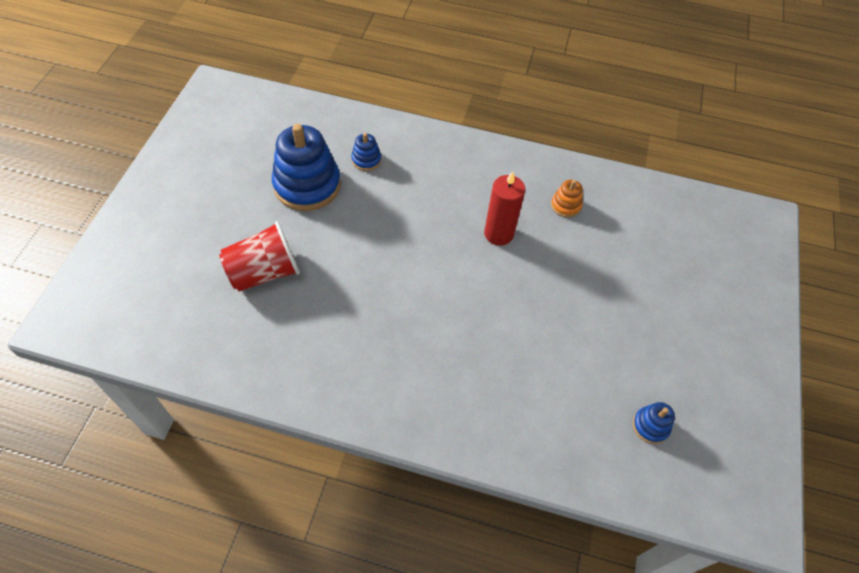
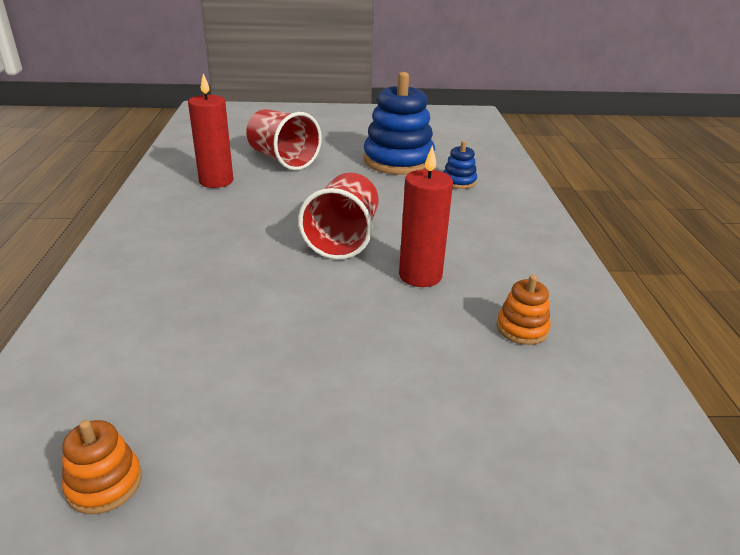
camera: 75 degrees right, 25 degrees down
blue stacking toy [633,402,675,444] -> orange stacking toy [62,420,142,514]
none -> red candle [188,73,233,188]
none -> red cup [298,173,379,260]

